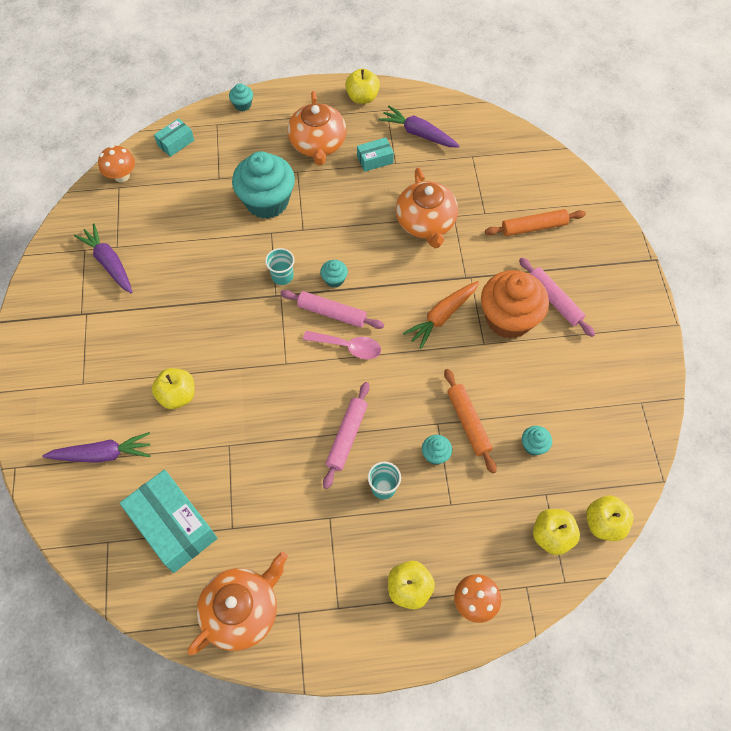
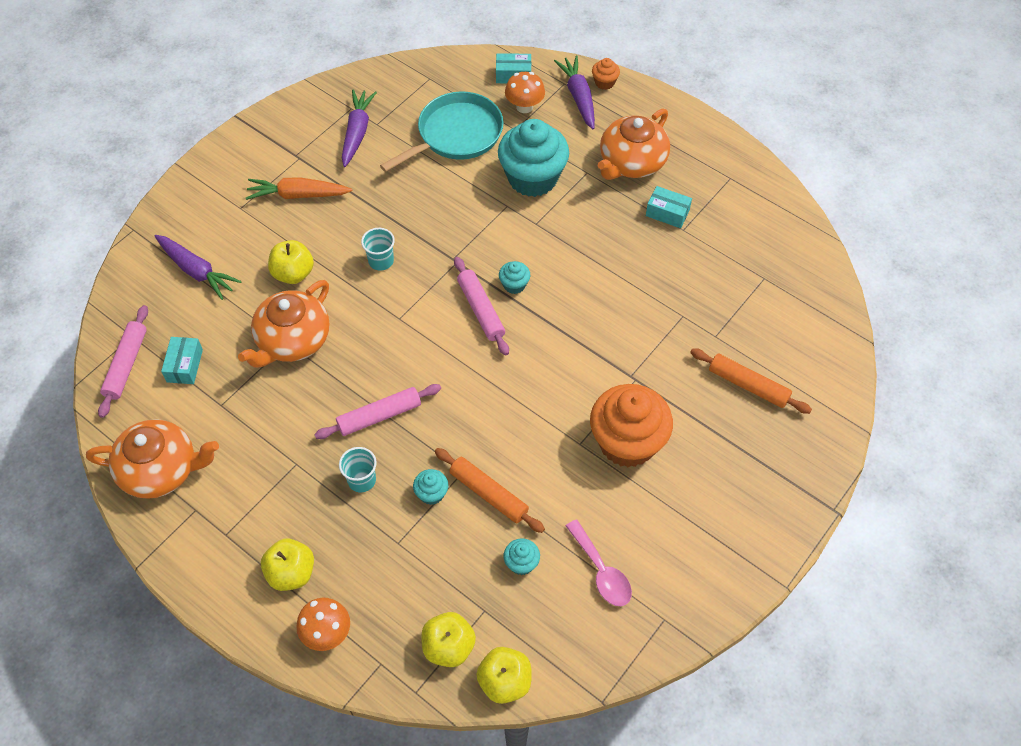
camera: 45 degrees right, 5 degrees down
orange mushroom [98,145,135,182] -> orange mushroom moved to [505,72,545,113]
turquoise box [120,469,217,573] -> turquoise box [161,337,203,384], size x0.50
turquoise cupcake [229,83,253,111] -> orange cupcake [592,58,620,90]
turquoise cup [265,248,294,285] -> turquoise cup moved to [361,228,395,271]
pink spoon [303,331,381,359] -> pink spoon moved to [566,520,632,606]
yellow apple [345,68,380,104] -> none
purple carrot [379,106,460,148] -> purple carrot moved to [554,56,595,129]
orange teapot [396,168,458,248] -> orange teapot moved to [238,280,330,368]
orange carrot [403,281,479,349] -> orange carrot moved to [246,177,353,200]
orange rolling pin [444,369,496,474] -> orange rolling pin turned 75 degrees counterclockwise [435,448,545,533]
pink rolling pin [519,258,595,337] -> pink rolling pin moved to [98,305,148,418]
none -> turquoise pan [380,91,504,172]

